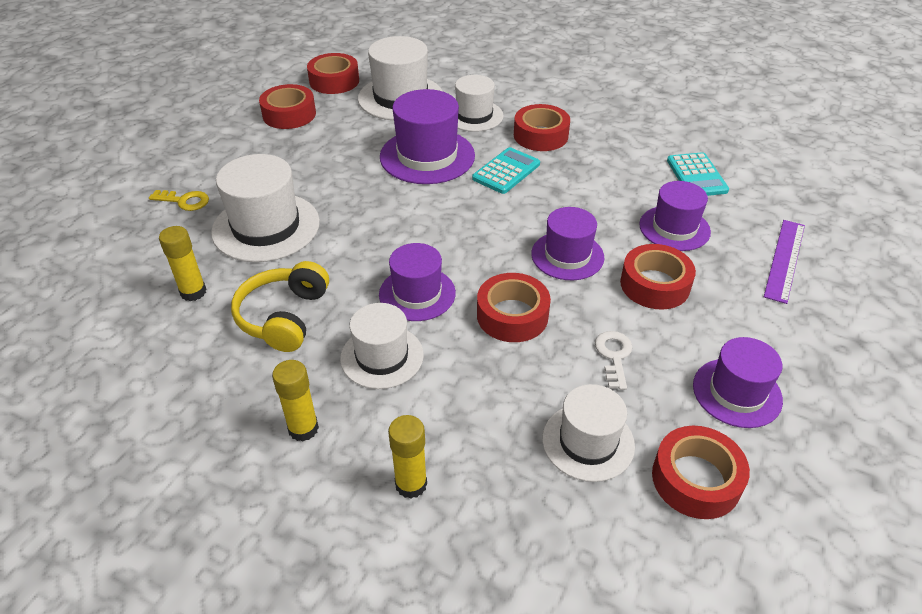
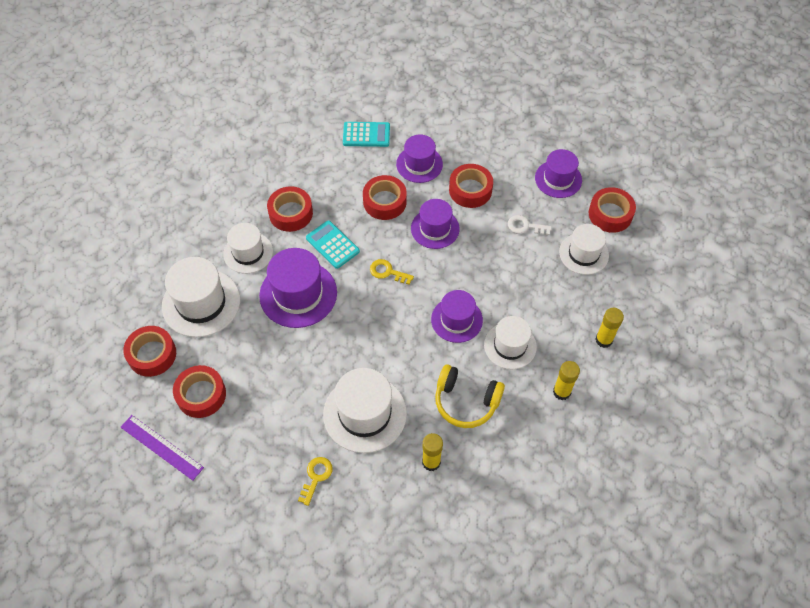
camera: 80 degrees left, 15 degrees up
red tape [477,273,551,342] -> red tape moved to [363,175,407,220]
purple ruler [764,220,805,304] -> purple ruler moved to [121,415,204,481]
none -> yellow key [370,259,414,285]

